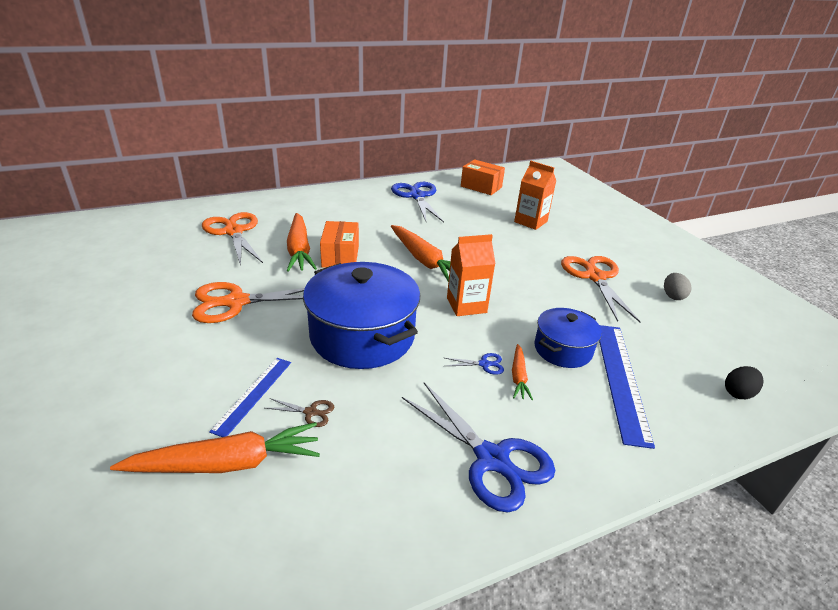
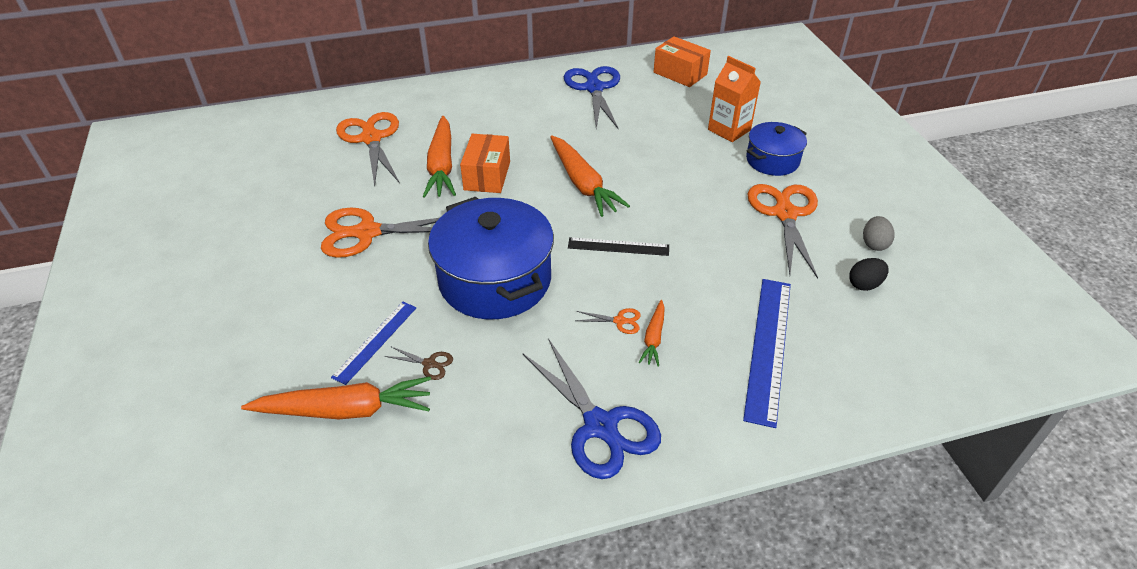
camera: 10 degrees right, 10 degrees up
blue scissors [445,353,504,375] -> orange scissors [576,308,641,334]
orange carton [447,234,495,316] -> black ruler [568,237,669,256]
blue pot [534,308,602,368] -> blue pot moved to [746,122,807,176]
black egg [725,366,764,399] -> black egg moved to [849,258,889,291]

